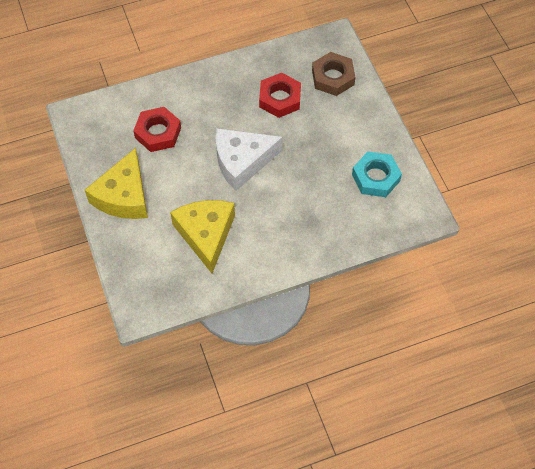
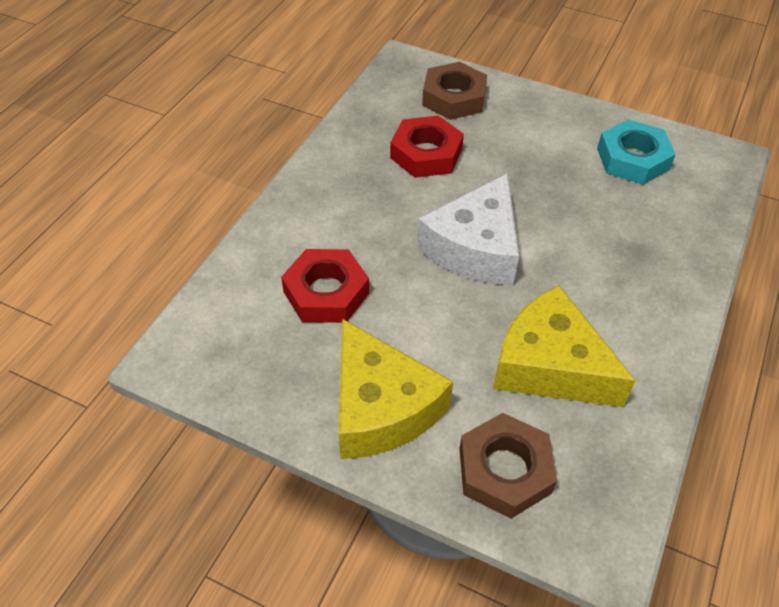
camera: 45 degrees left, 10 degrees down
none -> brown nut [459,413,557,519]

